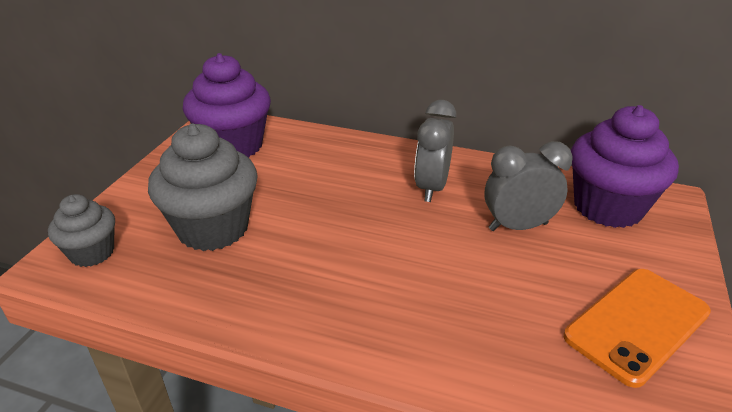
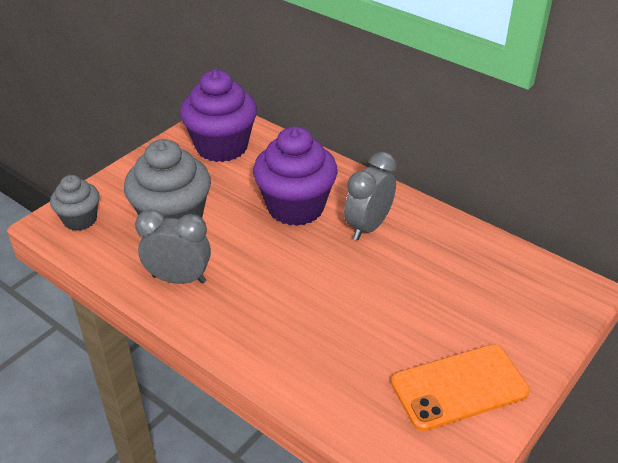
camera: 20 degrees right, 5 degrees up
grey clock [484,141,573,231] -> grey clock moved to [135,209,211,284]
purple cupcake [571,105,679,228] -> purple cupcake moved to [253,126,338,226]

